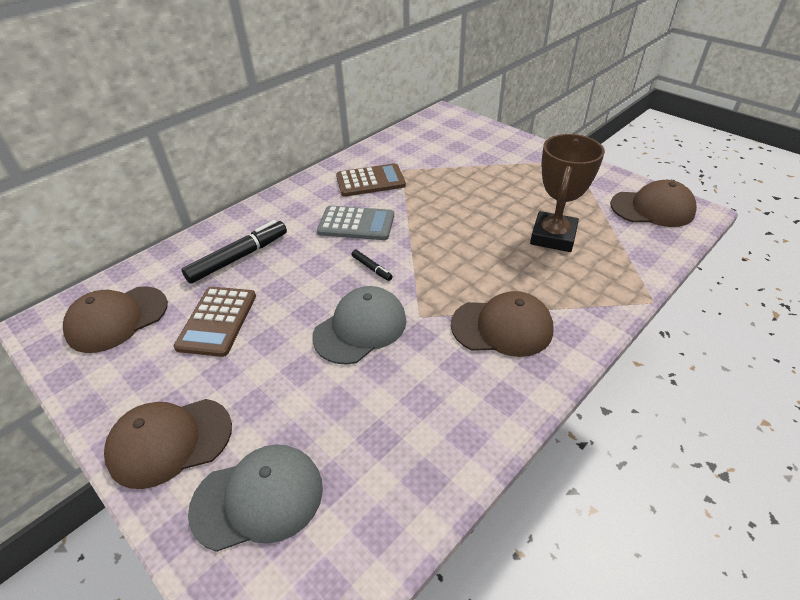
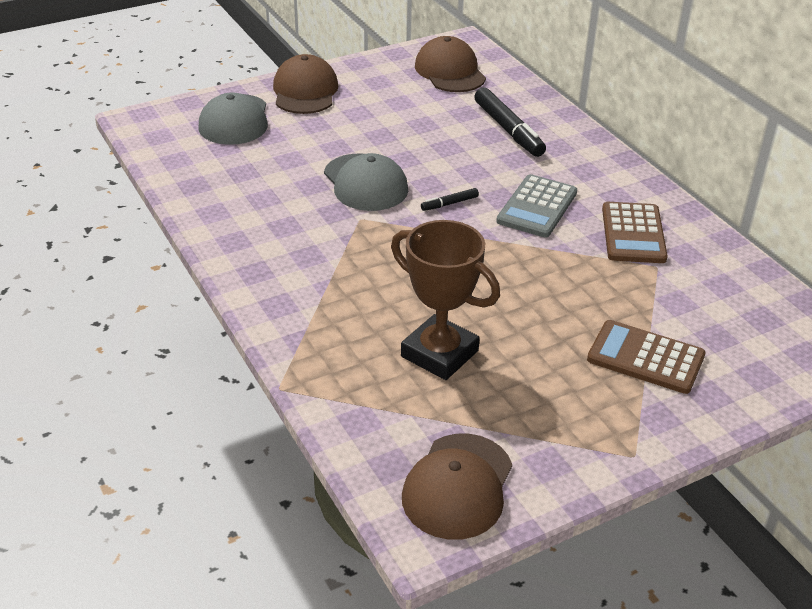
camera: 105 degrees right, 5 degrees down
brown calculator [174,286,256,357] -> brown calculator moved to [587,320,706,394]
brown cap [451,291,554,357] -> none

